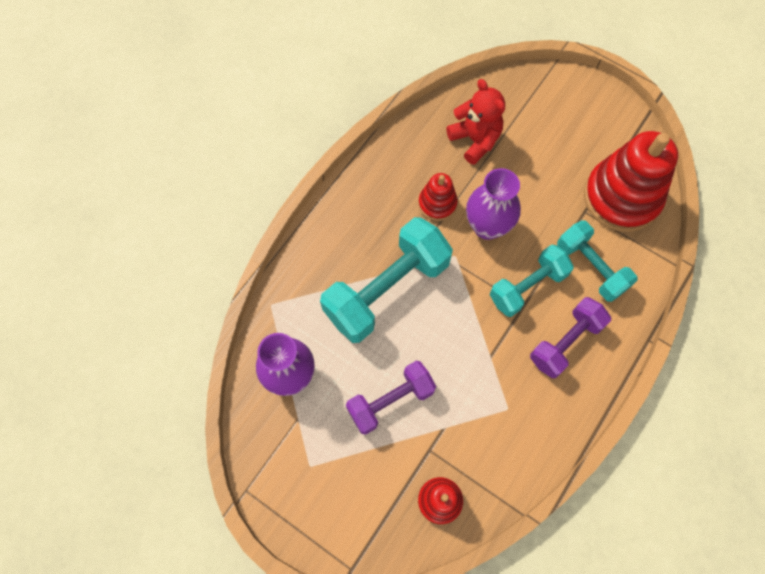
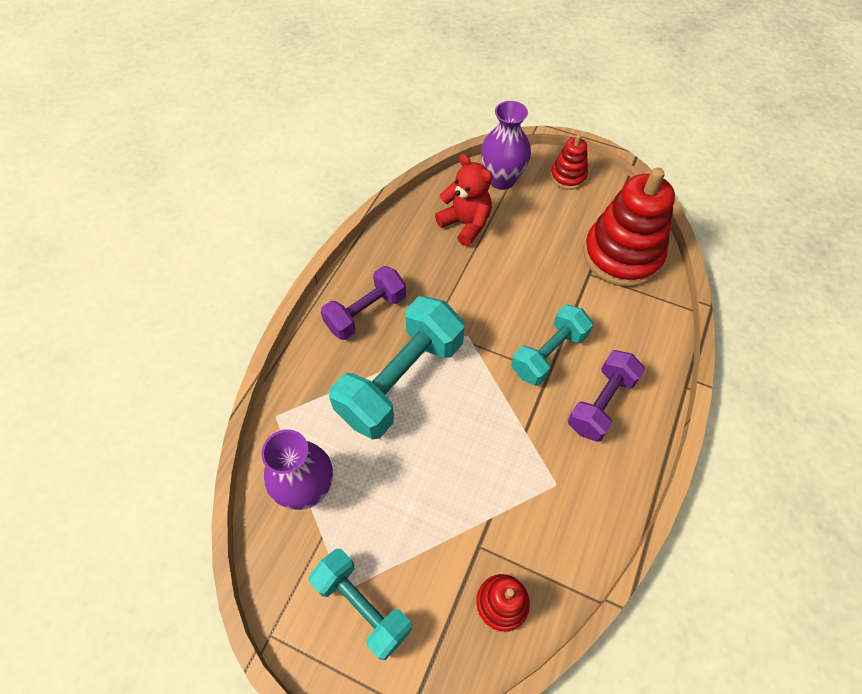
camera: 10 degrees left, 10 degrees down
purple dumbbell [346,361,436,435] -> purple dumbbell moved to [321,266,406,340]
red stacking toy [418,173,458,221] -> red stacking toy moved to [550,134,588,190]
purple vase [466,168,521,240] -> purple vase moved to [481,101,531,190]
turquoise dumbbell [557,220,637,302] -> turquoise dumbbell moved to [309,549,412,660]

